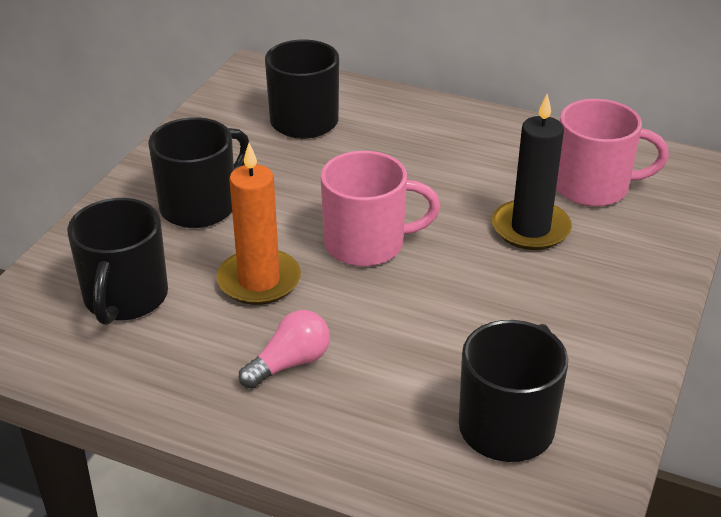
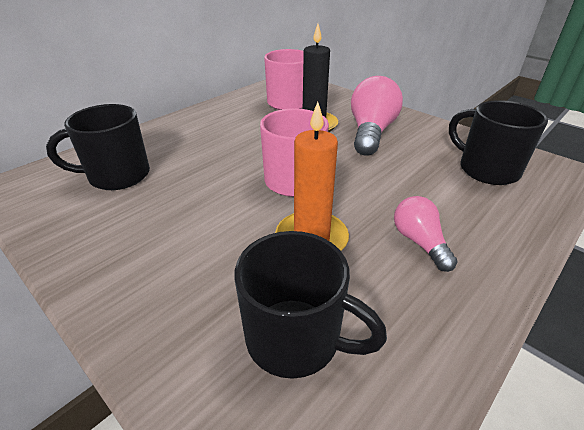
camera: 70 degrees left, 0 degrees up
black mug [148,117,250,228] -> none
none -> pink light bulb [351,76,403,156]

